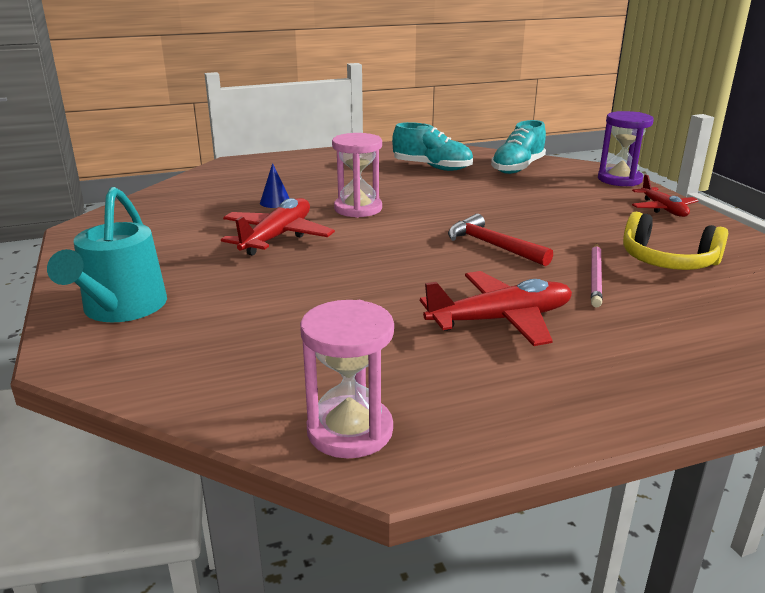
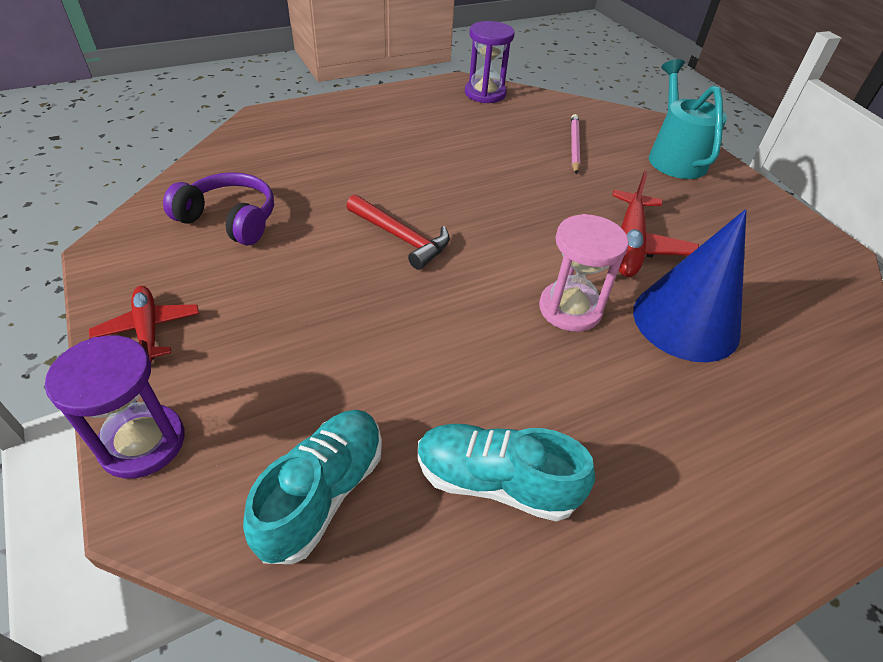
camera: 170 degrees right, 20 degrees up
blue cone [260,163,289,208] -> blue cone [633,209,746,362], size x2.47
pink hourglass [300,300,394,458] -> purple hourglass [465,21,515,103]
red plane [420,271,572,346] -> none
pink pencil [591,243,603,307] -> pink pencil moved to [571,114,580,174]
yellow headphones [623,212,728,270] -> purple headphones [163,172,274,245]

